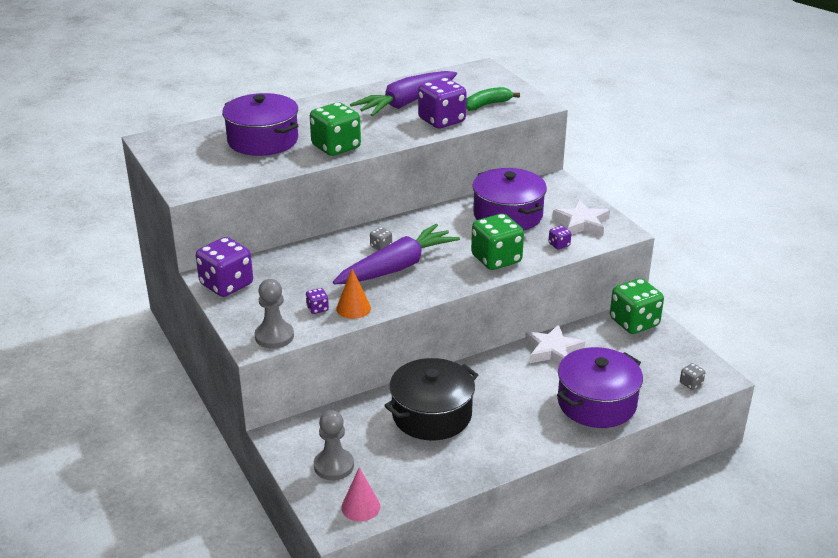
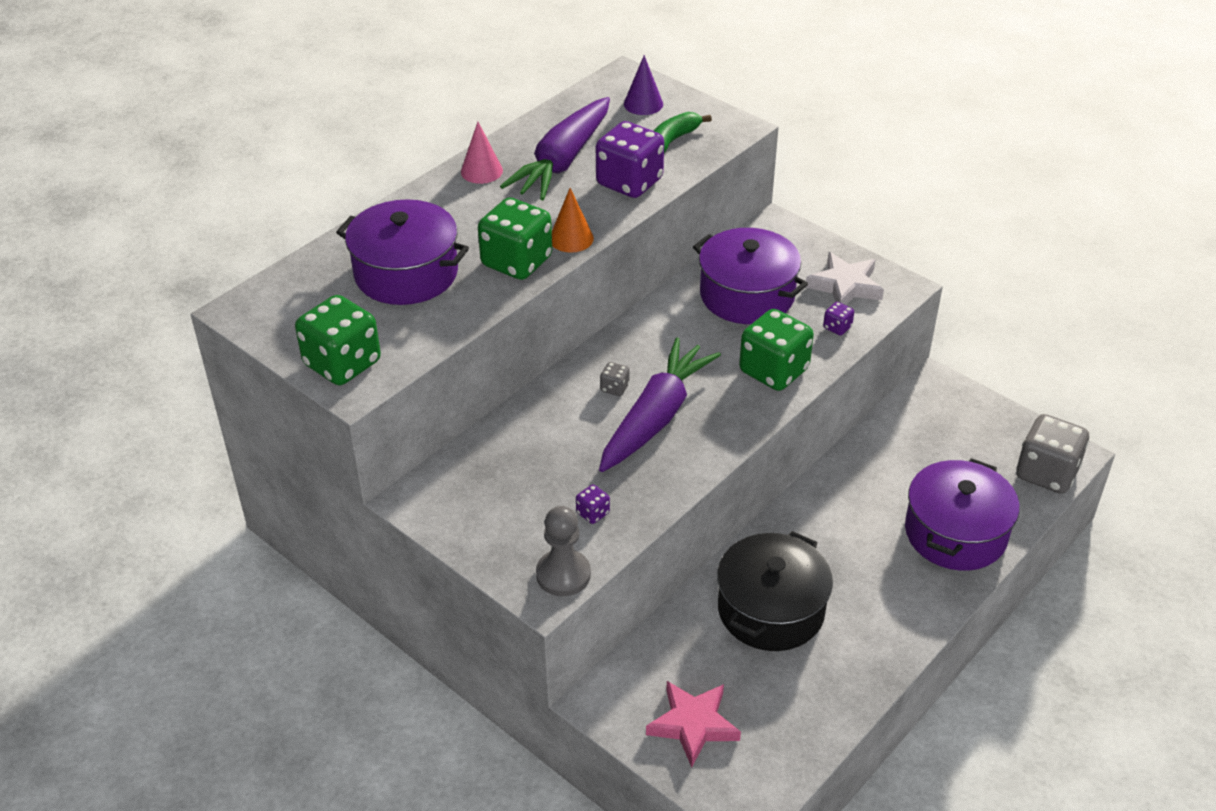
camera: 20 degrees left, 10 degrees up
purple dice [196,237,253,297] -> none
grey pawn [314,410,354,480] -> pink star [646,681,741,768]
orange cone [336,269,371,319] -> orange cone moved to [552,188,594,253]
pink cone [342,467,380,521] -> pink cone moved to [461,122,503,184]
white star [525,324,585,365] -> none
green dice [610,278,664,334] -> green dice moved to [295,295,381,385]
grey dice [680,363,705,390] -> grey dice [1016,414,1089,494], size x2.32
none -> purple cone [624,55,663,115]

